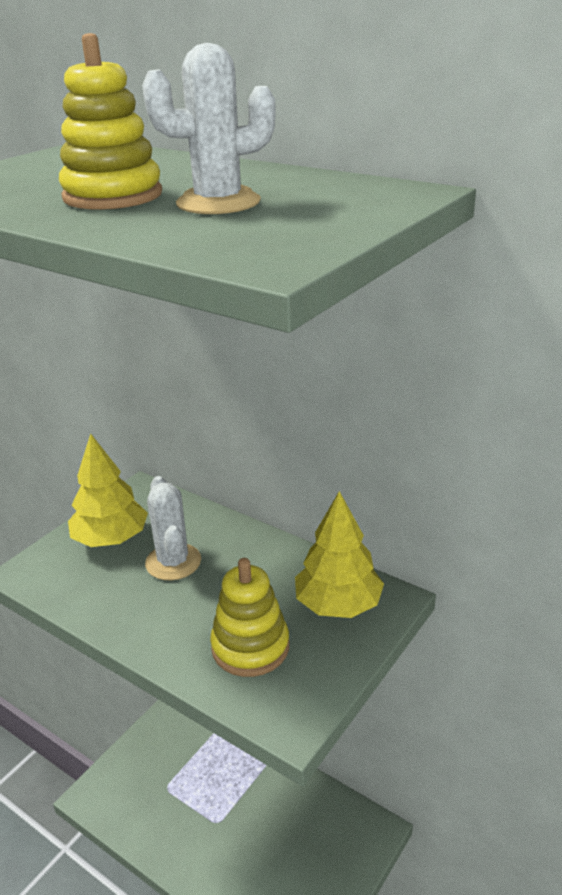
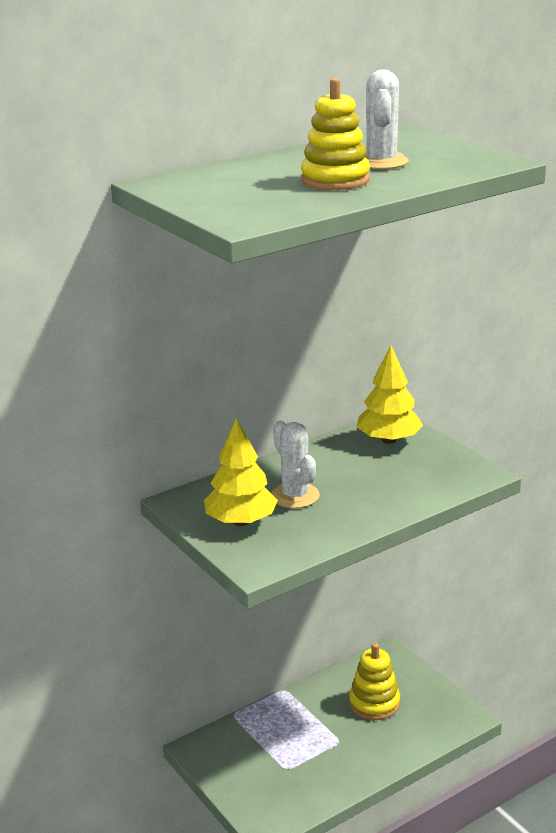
camera: 70 degrees left, 5 degrees down
white cactus [145,476,201,580] -> white cactus turned 60 degrees clockwise [271,421,320,508]
yellow stacking toy [210,558,289,677] -> yellow stacking toy moved to [349,643,400,720]

